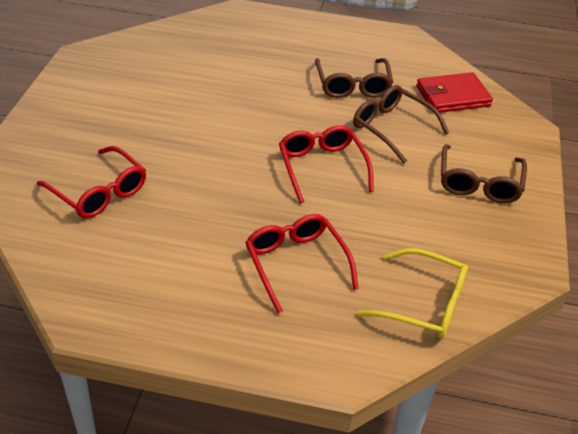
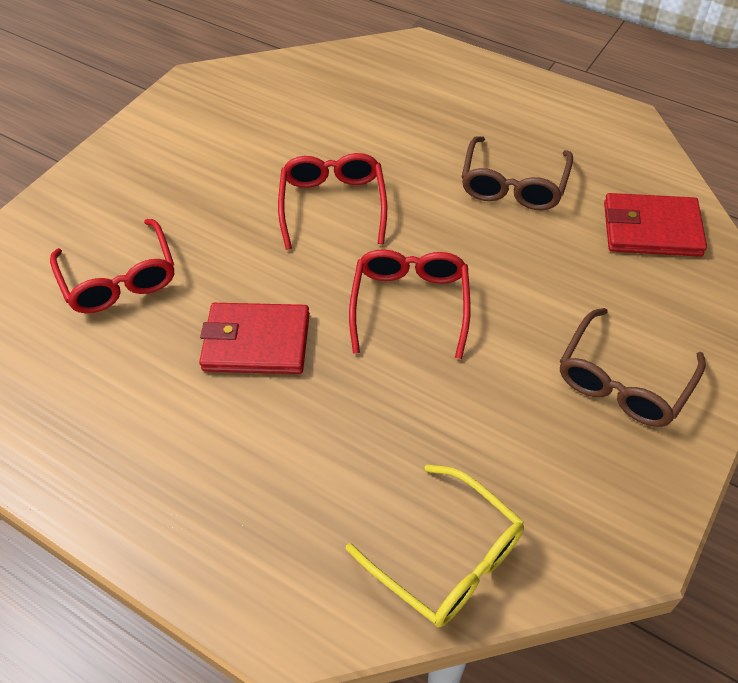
camera: 25 degrees right, 10 degrees up
red glasses [245,214,359,313] -> red glasses moved to [278,153,387,250]
brown glasses [353,85,449,163] -> none
none -> red wallet [199,303,310,374]

